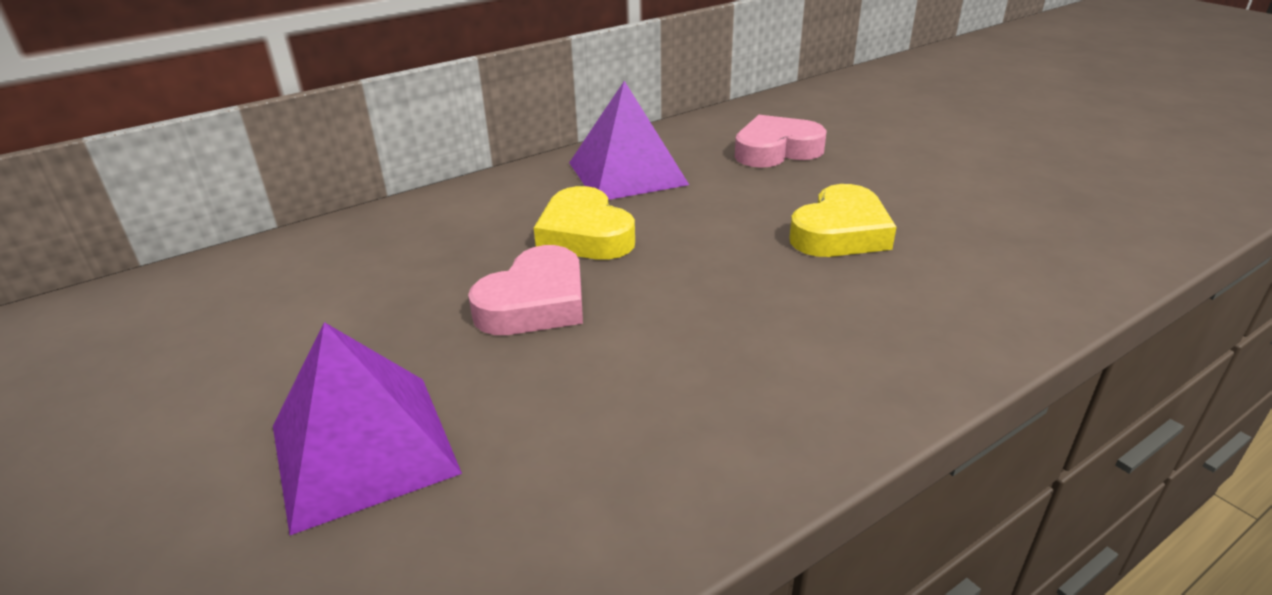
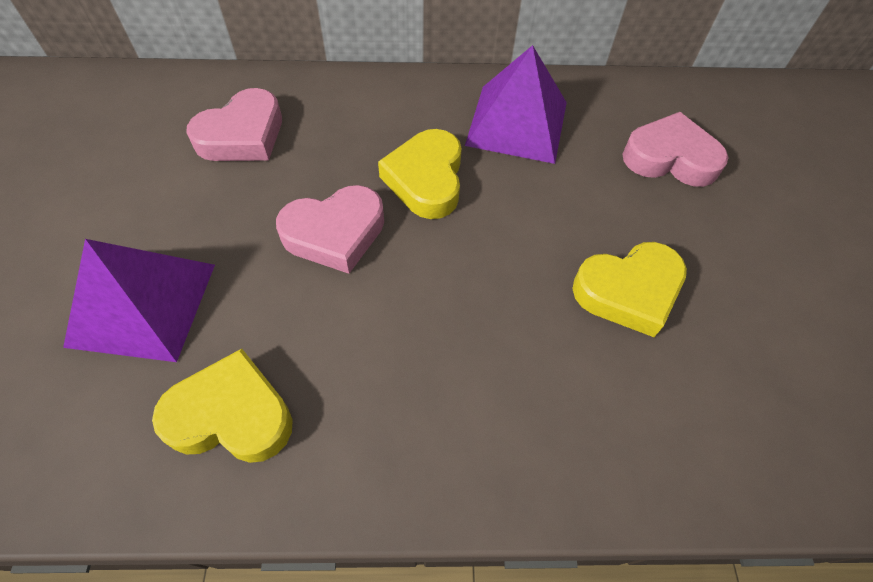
camera: 30 degrees right, 25 degrees up
none -> yellow heart [152,349,293,463]
none -> pink heart [186,88,282,161]

